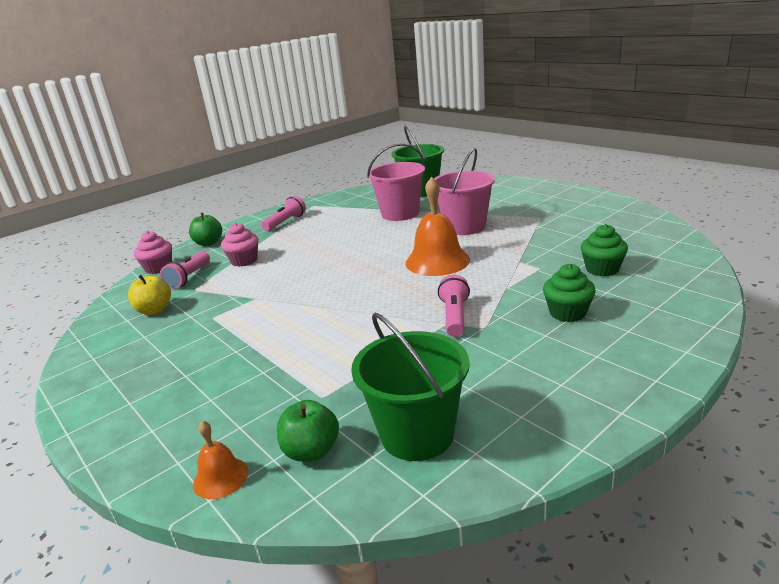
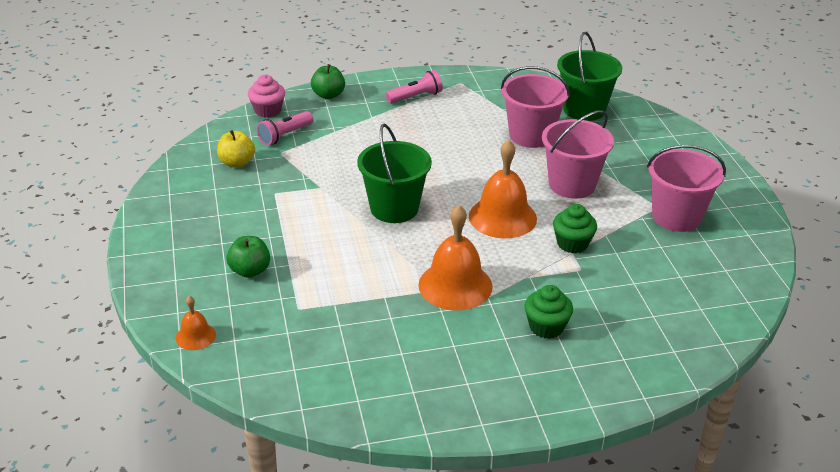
camera: 25 degrees right, 10 degrees up
pink cupcake [221,223,259,267] -> none
green apple [277,400,339,462] -> green apple moved to [226,236,270,278]
green bucket [351,313,470,461] -> green bucket moved to [357,124,432,223]
pink flashlight [438,275,470,337] -> orange bell [418,205,493,311]
green cupcake [581,224,628,276] -> green cupcake moved to [553,204,597,253]
none -> pink bucket [647,145,726,232]

